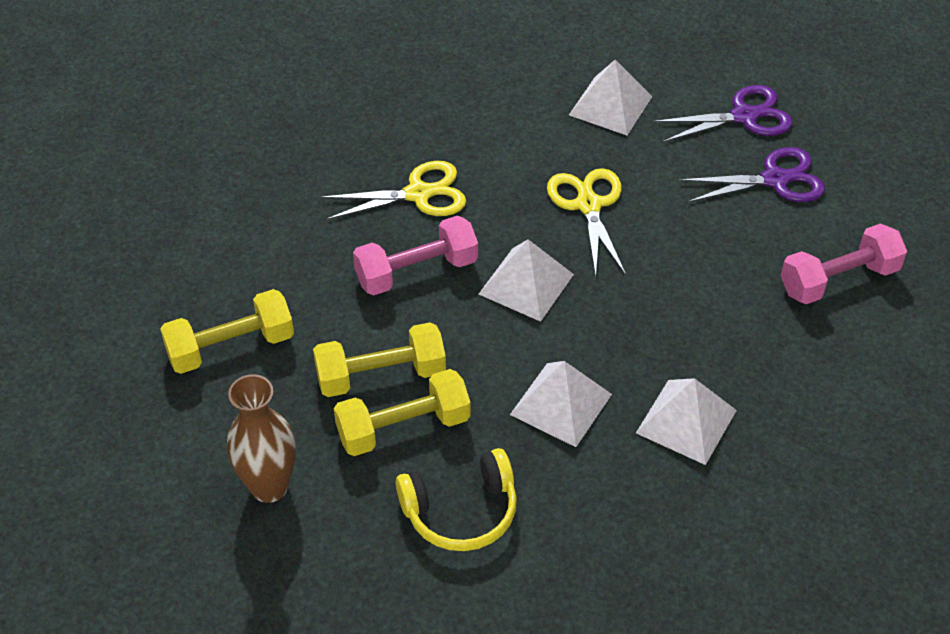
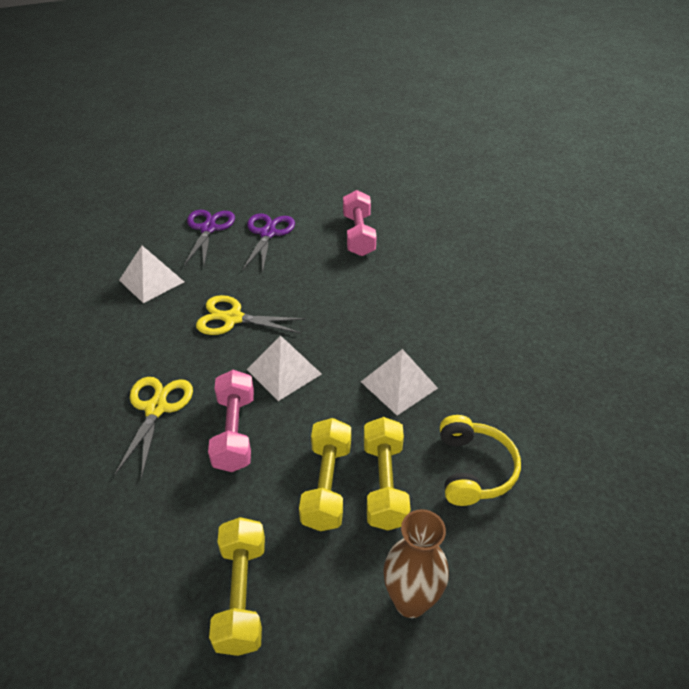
camera: 70 degrees left, 5 degrees down
white pyramid [636,378,737,465] -> none

